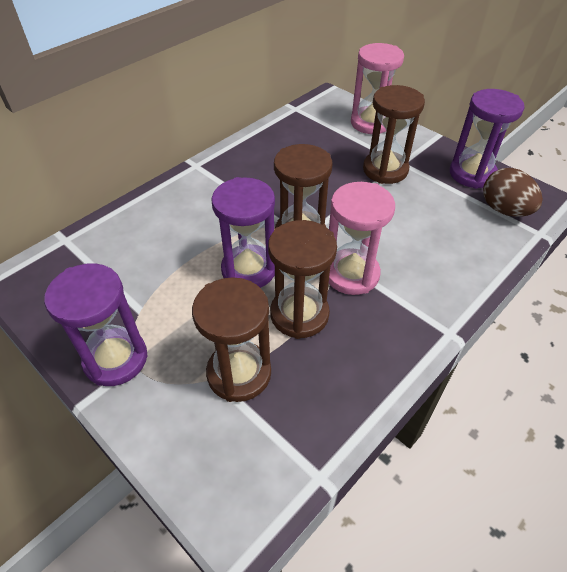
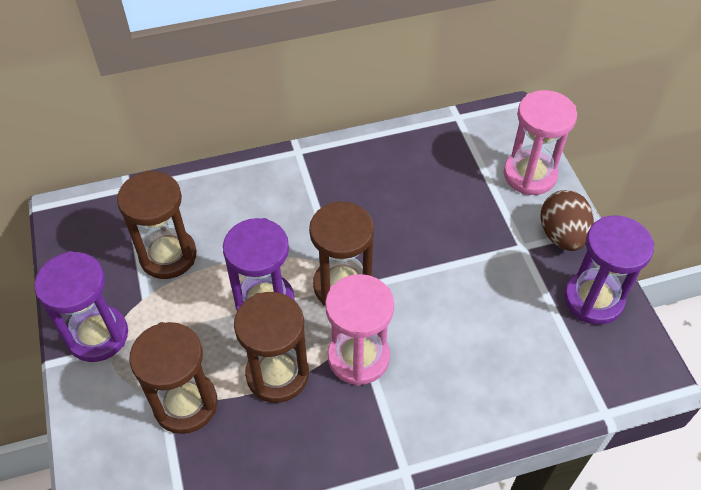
camera: 30 degrees right, 5 degrees up
brown hourglass [363,85,425,184] -> brown hourglass moved to [117,170,197,279]
brown egg [483,168,543,217] -> brown egg moved to [541,190,594,251]

